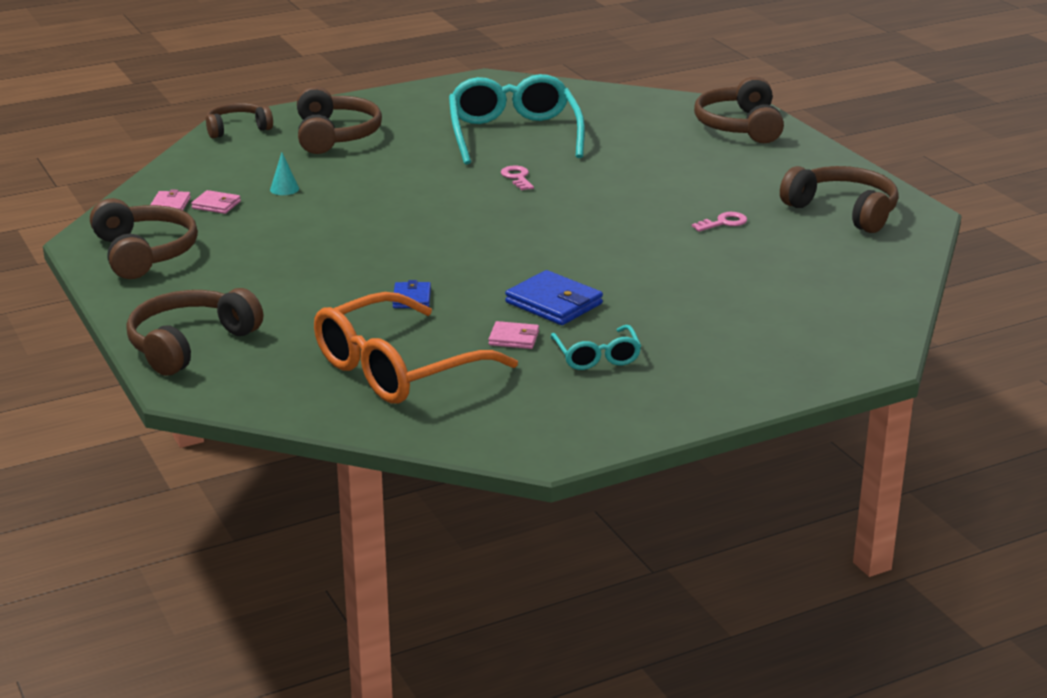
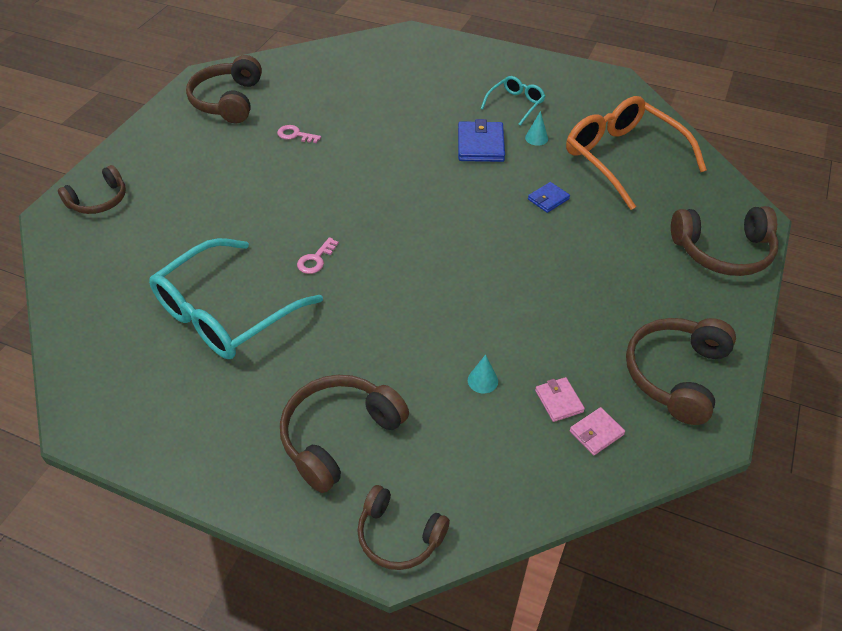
camera: 130 degrees left, 20 degrees up
orange glasses [314,292,518,404] -> orange glasses turned 135 degrees counterclockwise [566,96,707,210]
pink wallet [489,321,539,349] -> turquoise cone [525,111,548,146]
brown headphones [694,76,784,143] -> brown headphones [58,165,126,214], size x0.65

